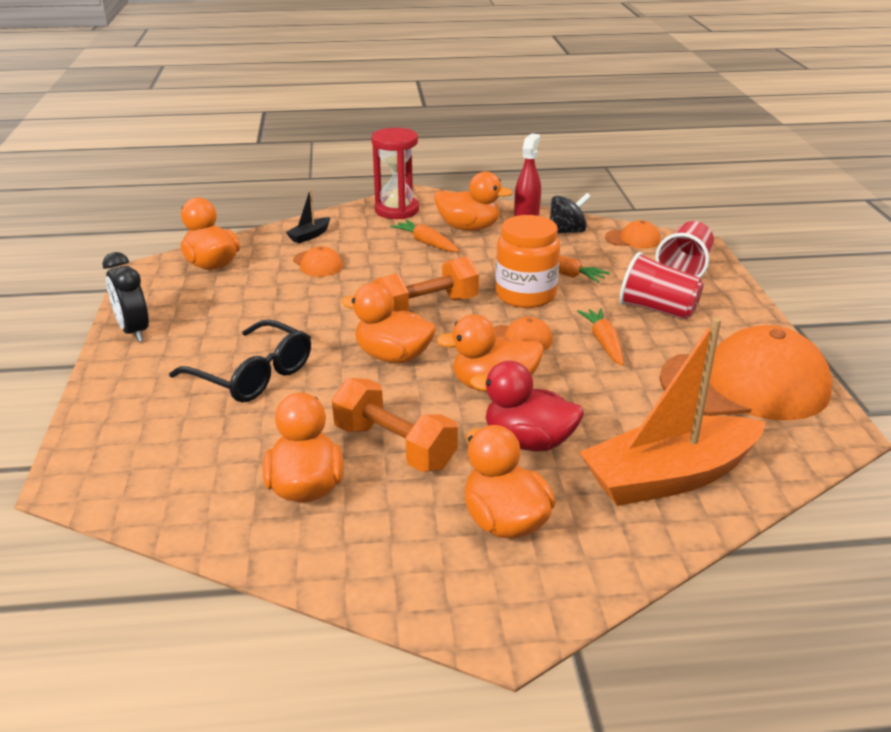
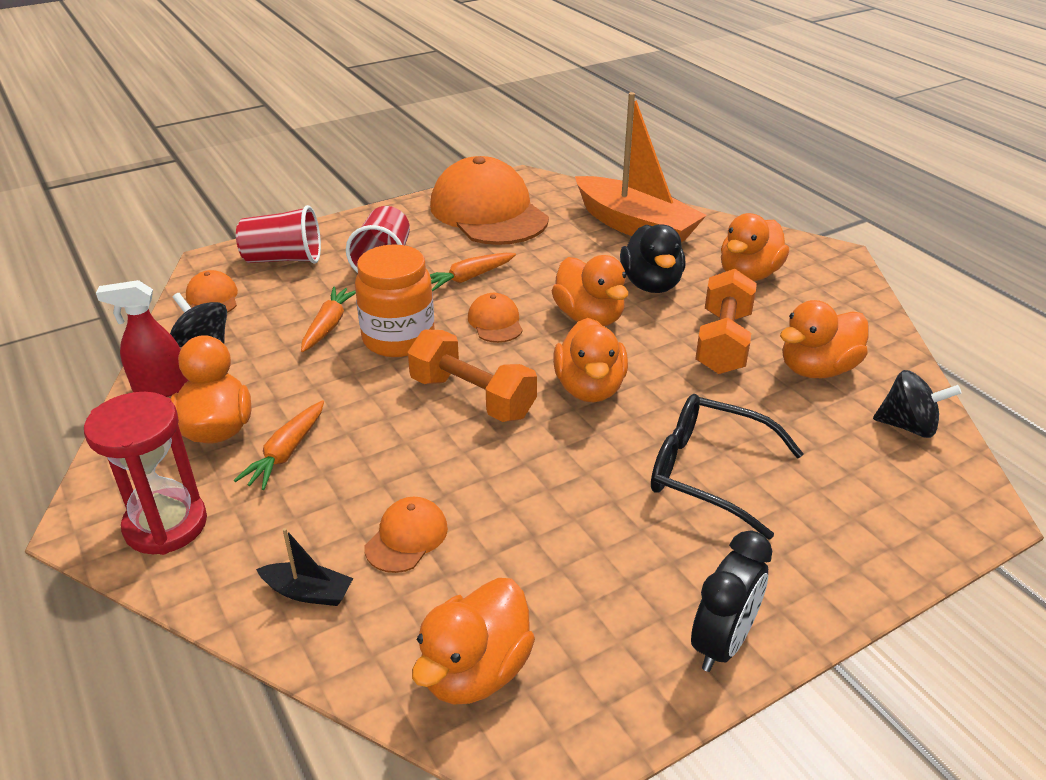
camera: 115 degrees left, 5 degrees up
black glasses [169,319,311,402] -> black glasses turned 75 degrees counterclockwise [651,394,804,540]
red duck [470,361,584,451] -> black duck [620,224,685,293]
none -> black spinning top [873,370,962,438]

